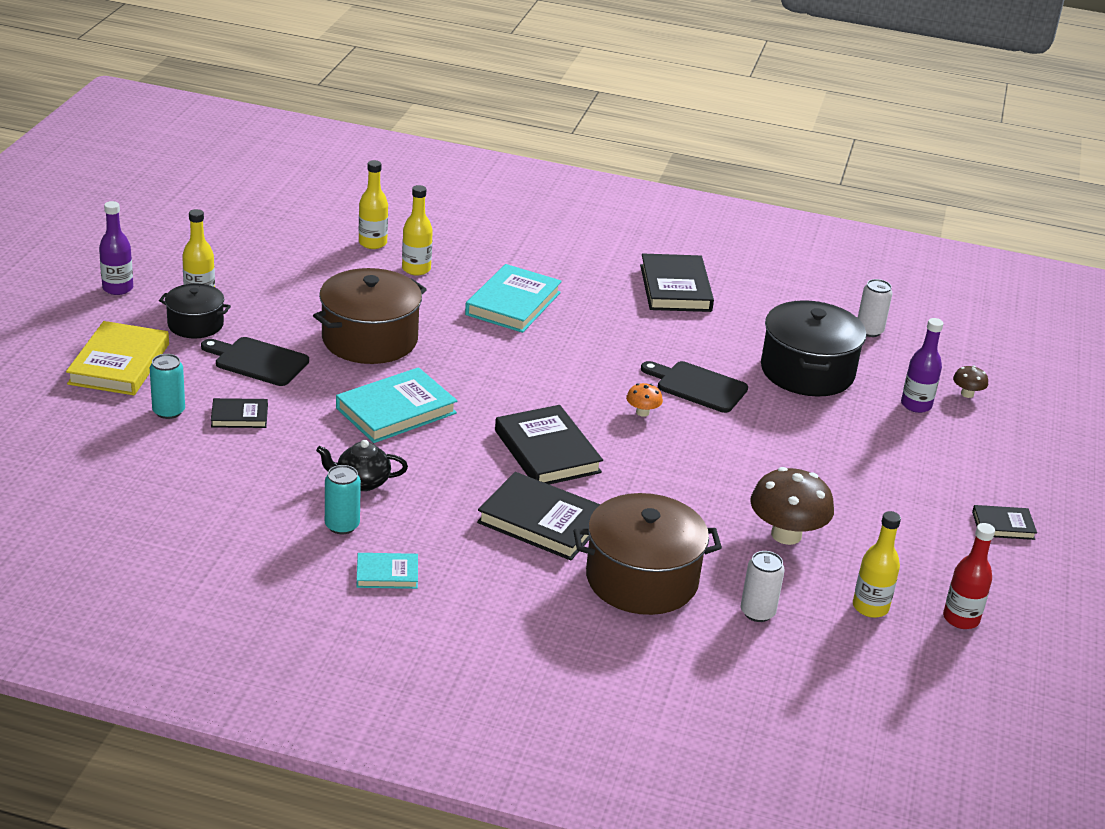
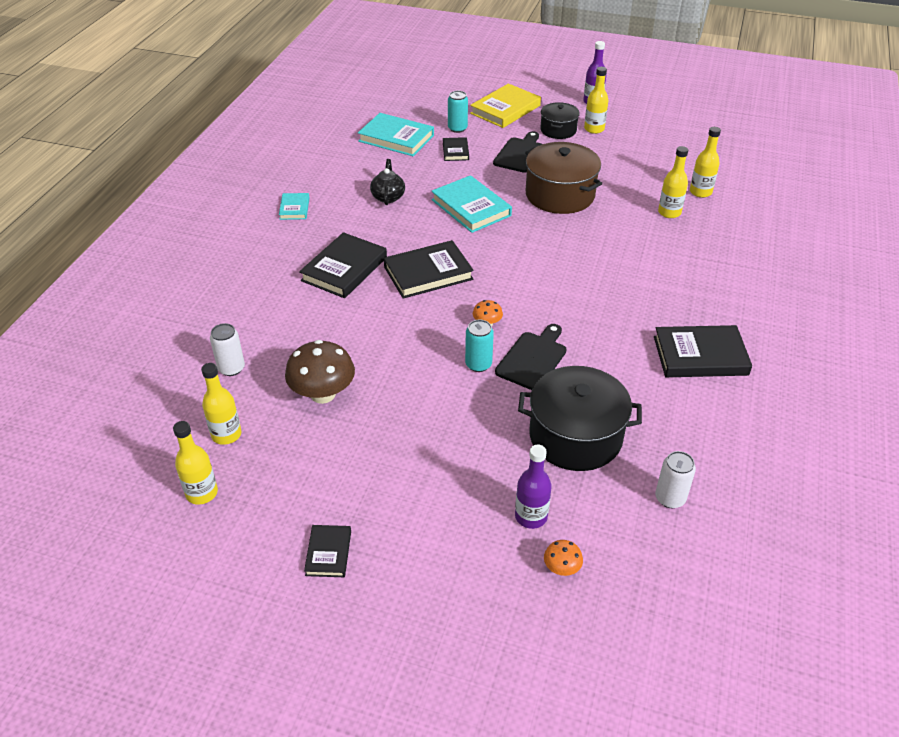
camera: 95 degrees right, 10 degrees up
yellow book [66,321,169,395] -> yellow book turned 60 degrees counterclockwise [470,83,541,128]
turquoise can [325,465,361,534] -> turquoise can moved to [465,320,494,372]
turquoise book [465,264,562,333] -> turquoise book moved to [358,113,434,156]
brown pot [573,493,722,615] -> none
red bottle [943,523,995,629] -> yellow bottle [173,421,218,505]
brown mushroom [953,365,988,398] -> orange mushroom [544,540,583,576]

